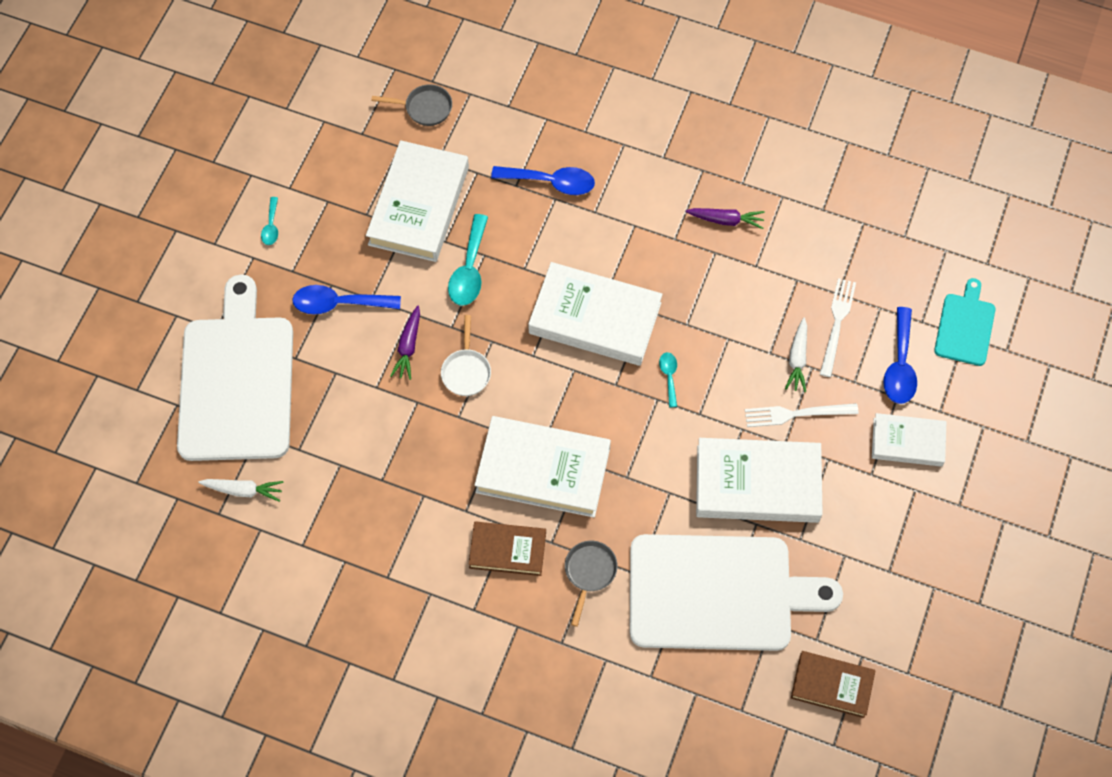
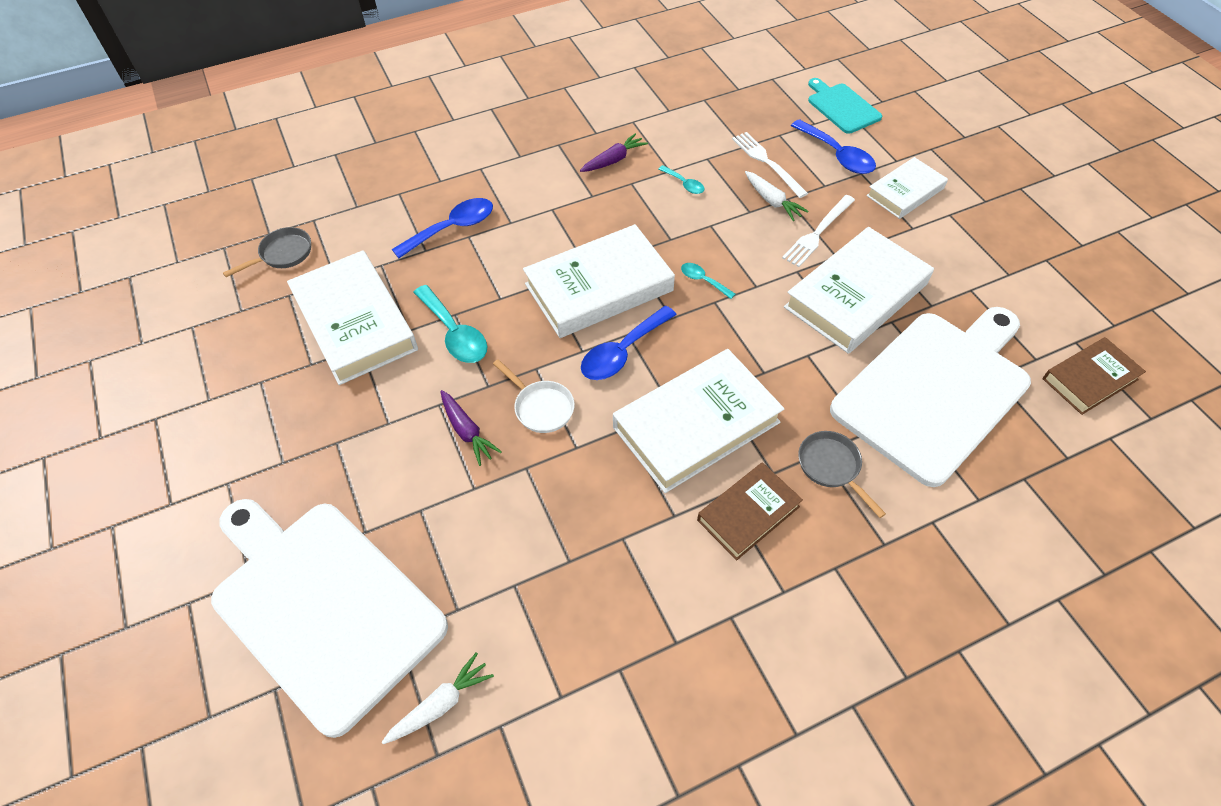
camera: 45 degrees left, 10 degrees down
turquoise spoon [261,197,278,245] -> turquoise spoon moved to [658,165,705,194]
blue spoon [292,285,401,314] -> blue spoon moved to [581,306,677,380]

